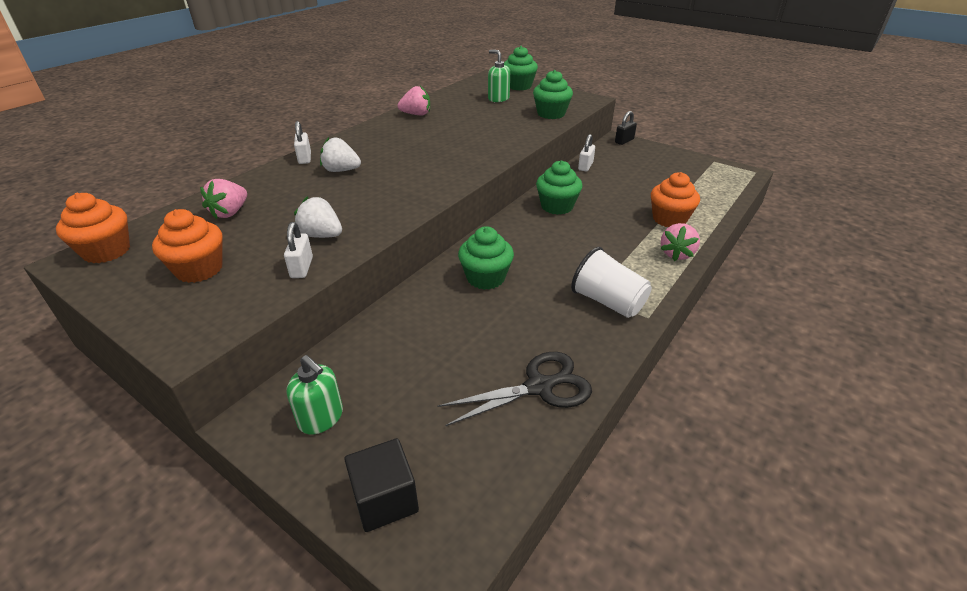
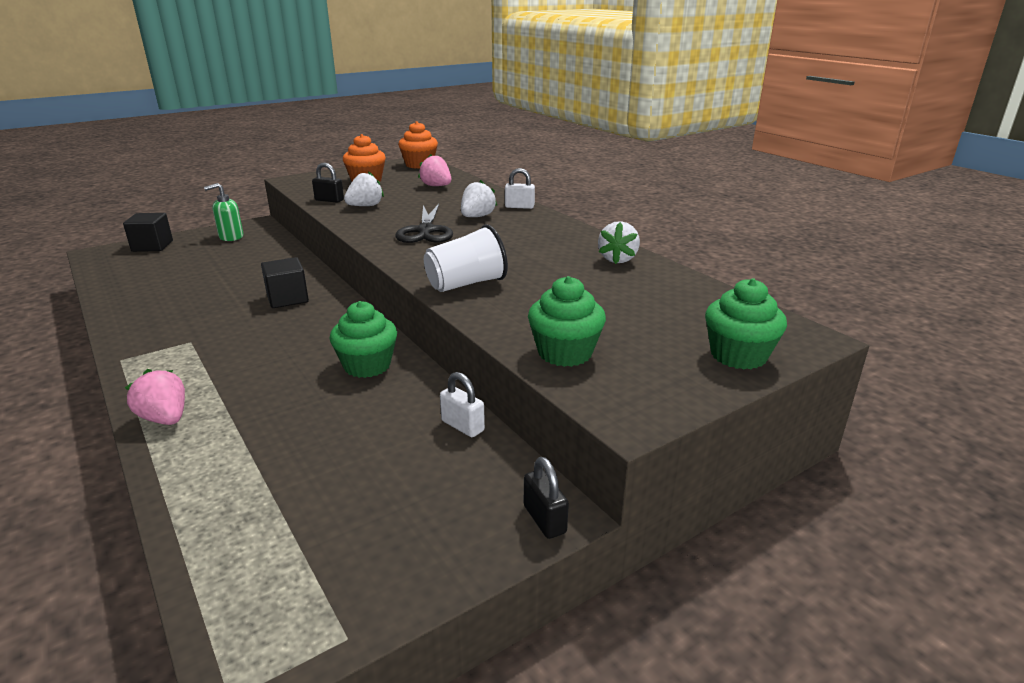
camera: 110 degrees right, 10 degrees down
white padlock [284,222,313,278] -> black padlock [312,163,344,203]
pink strawberry [398,86,430,116] -> white strawberry [598,221,640,264]
black scissors [438,352,592,426] -> black scissors moved to [395,204,453,243]
green cupcake [458,226,514,290] -> black cube [261,257,309,308]
green soap dispenser [488,50,510,102] -> none
white cup [571,247,652,318] -> white cup moved to [424,224,508,292]
orange cupcake [651,172,700,227] -> none

